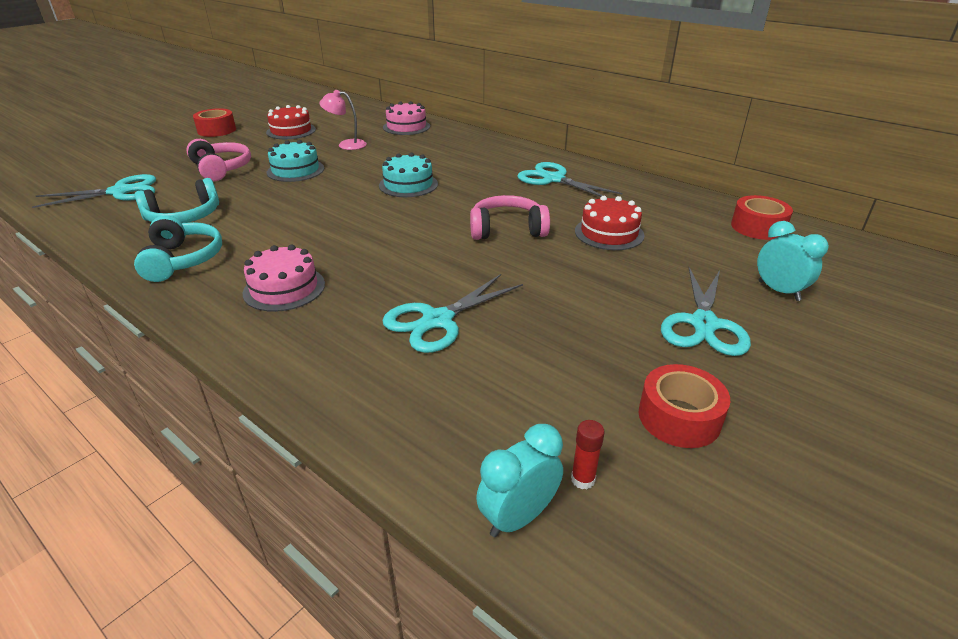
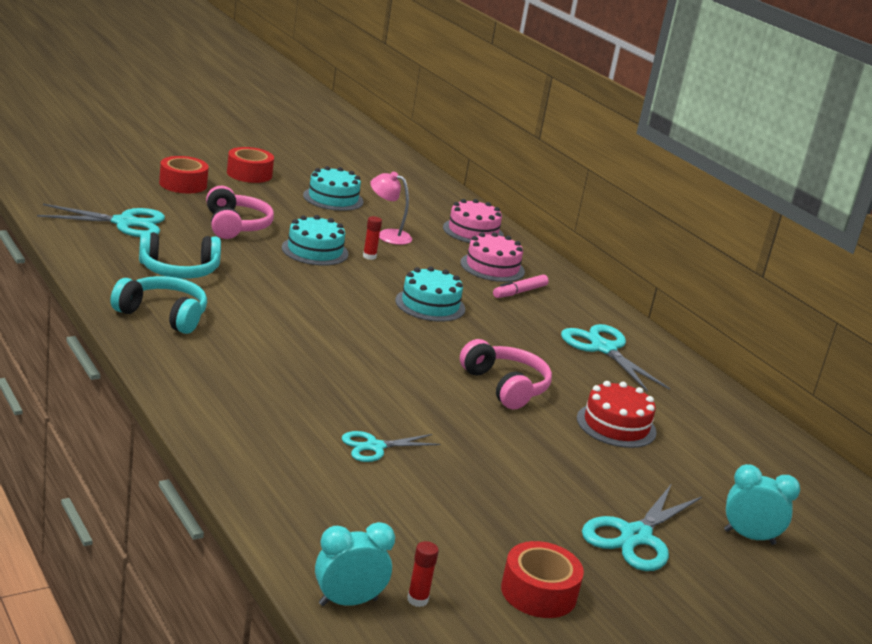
camera: 15 degrees right, 10 degrees down
turquoise headphones [134,215,222,282] -> turquoise headphones turned 75 degrees counterclockwise [110,276,207,334]
pink cake [243,244,325,312] -> pink cake moved to [461,232,525,282]
red cake [266,105,316,139] -> turquoise cake [303,166,364,211]
turquoise scissors [382,274,523,353] -> turquoise scissors [342,431,441,462], size x0.62
pink headphones [470,195,550,240] -> pink headphones turned 45 degrees clockwise [460,339,552,409]
red tape [731,195,793,240] -> red tape moved to [159,156,209,193]
turquoise clock [757,221,829,301] -> turquoise clock turned 60 degrees counterclockwise [724,464,800,545]
none -> red glue stick [363,216,382,260]
none -> pink marker [493,274,549,298]

